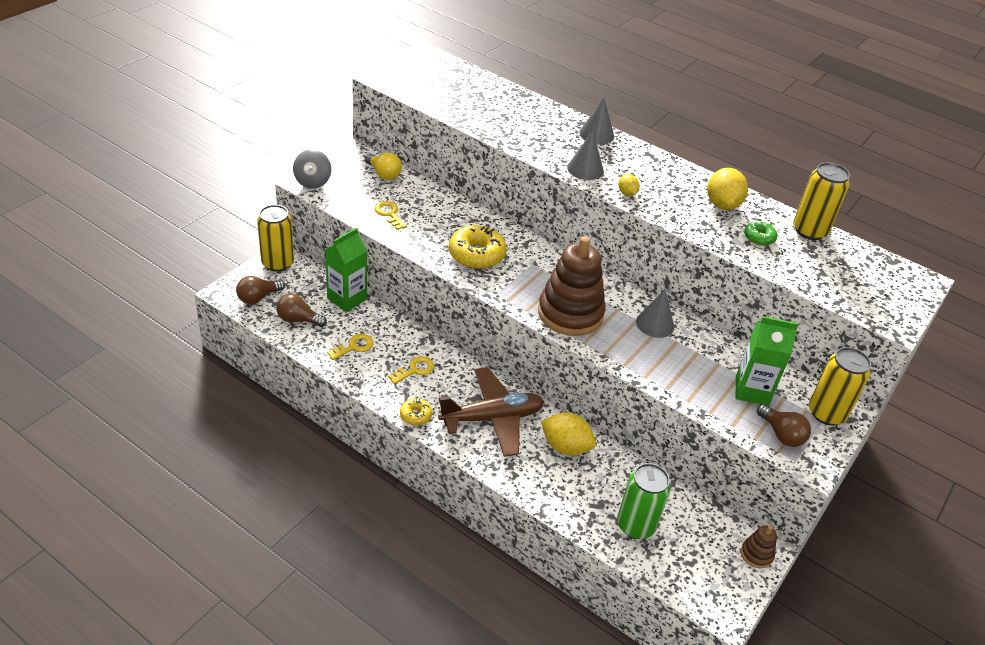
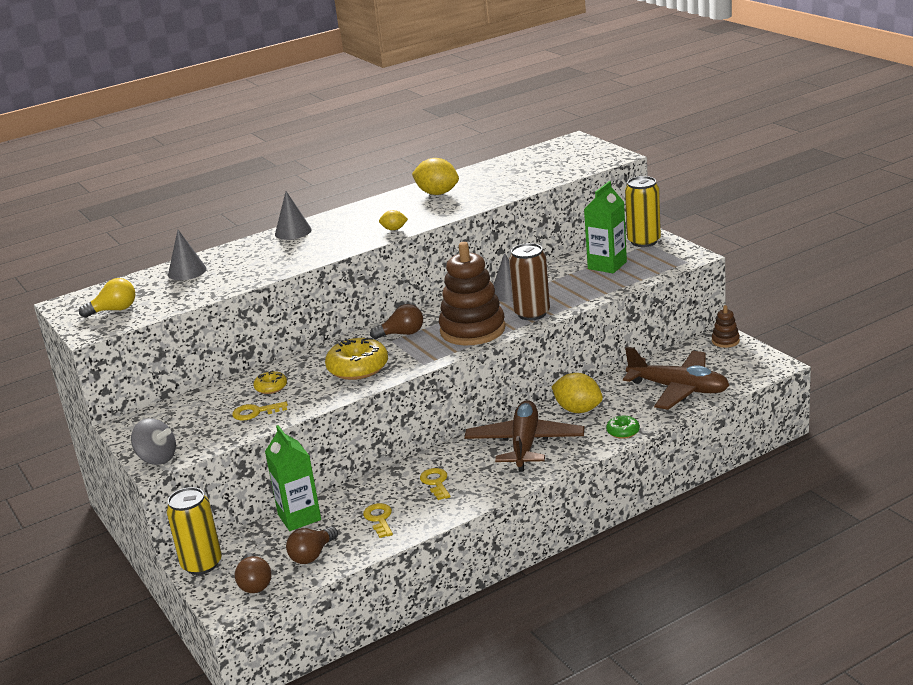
camera: 60 degrees left, 15 degrees down
yellow light bulb [365,153,402,180] -> yellow light bulb moved to [79,278,135,318]
yellow donut [400,398,432,425] -> yellow donut moved to [253,371,287,394]
yellow lemon [541,413,596,456] -> yellow lemon turned 75 degrees clockwise [551,373,603,413]
grey cone [567,131,604,180] -> grey cone moved to [168,230,207,280]
green can [617,463,671,539] -> brown plane [623,346,729,410]
green donut [744,221,777,246] -> green donut moved to [606,416,640,439]
brown light bulb [757,404,811,447] -> brown light bulb moved to [370,304,423,339]
yellow can [793,162,850,240] -> none
none -> brown can [509,243,550,320]

